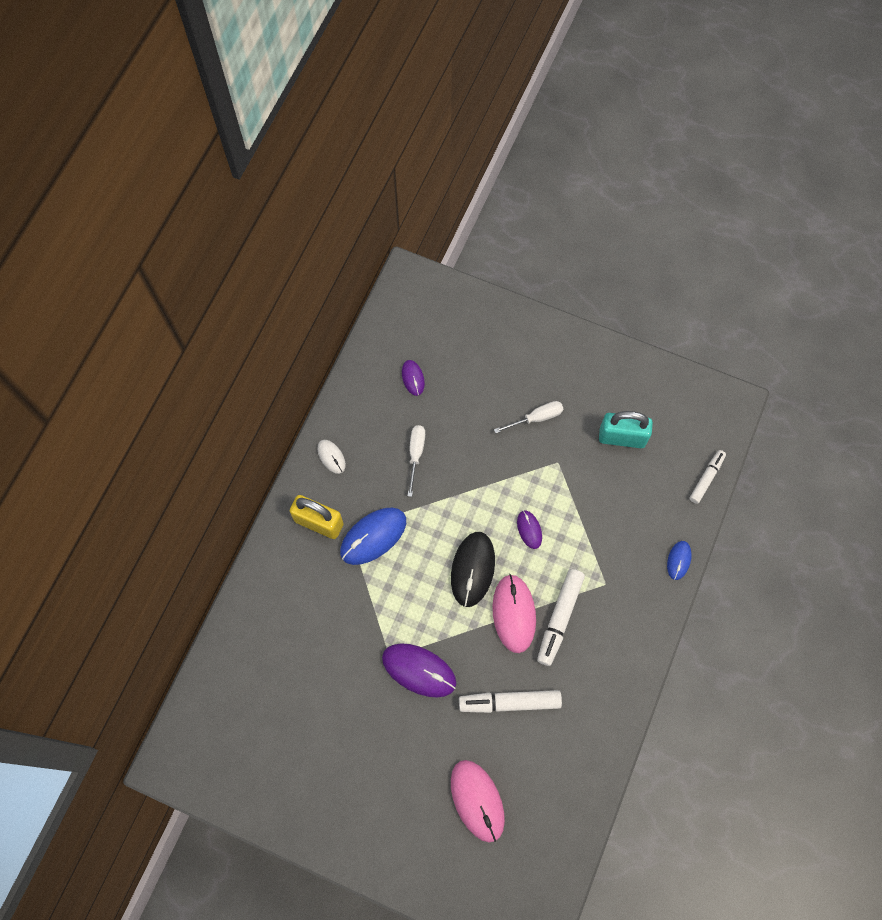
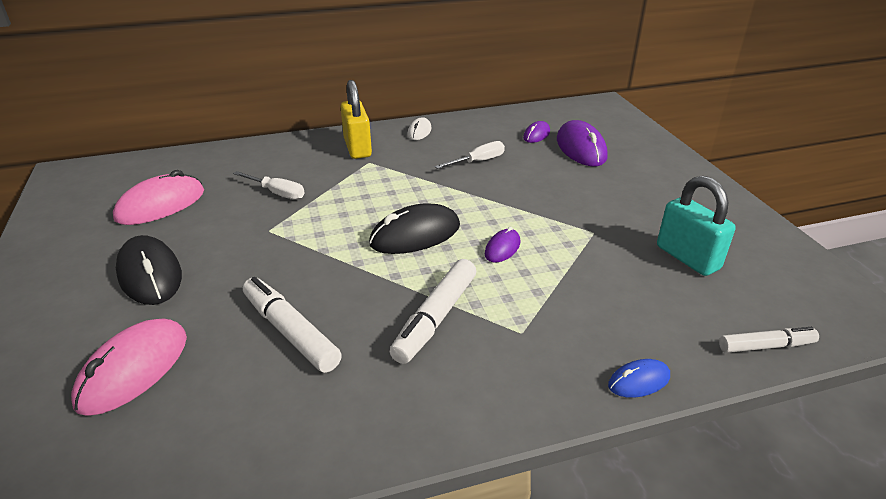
camera: 50 degrees right, 35 degrees down
blue mouse [340,508,406,565] -> none
purple mouse [382,643,456,698] -> purple mouse moved to [557,120,608,166]
pink mouse [492,574,536,653] -> pink mouse moved to [113,170,204,225]
white screwdriver [494,401,563,434] -> white screwdriver moved to [233,171,305,200]
white marker [537,569,585,666] -> white marker turned 45 degrees counterclockwise [390,259,476,364]
none -> black mouse [116,235,182,305]

